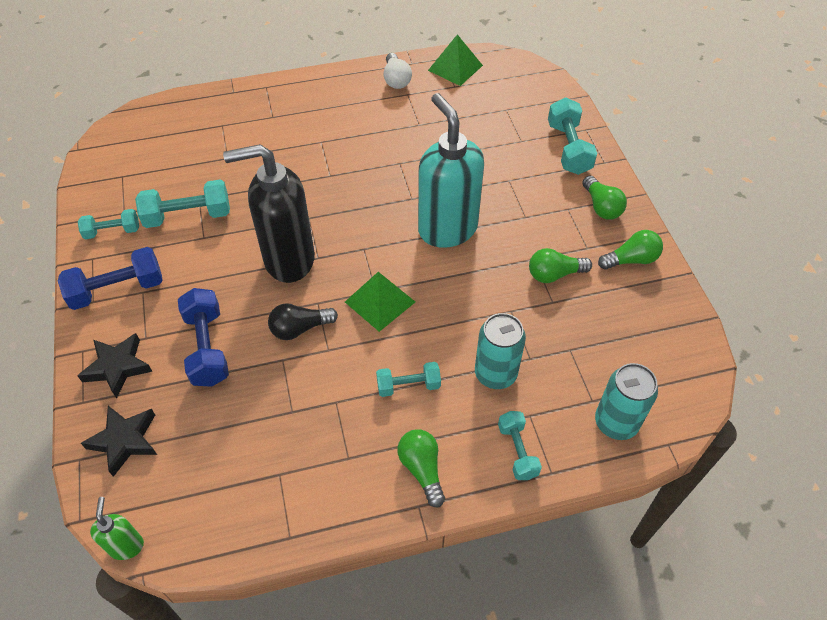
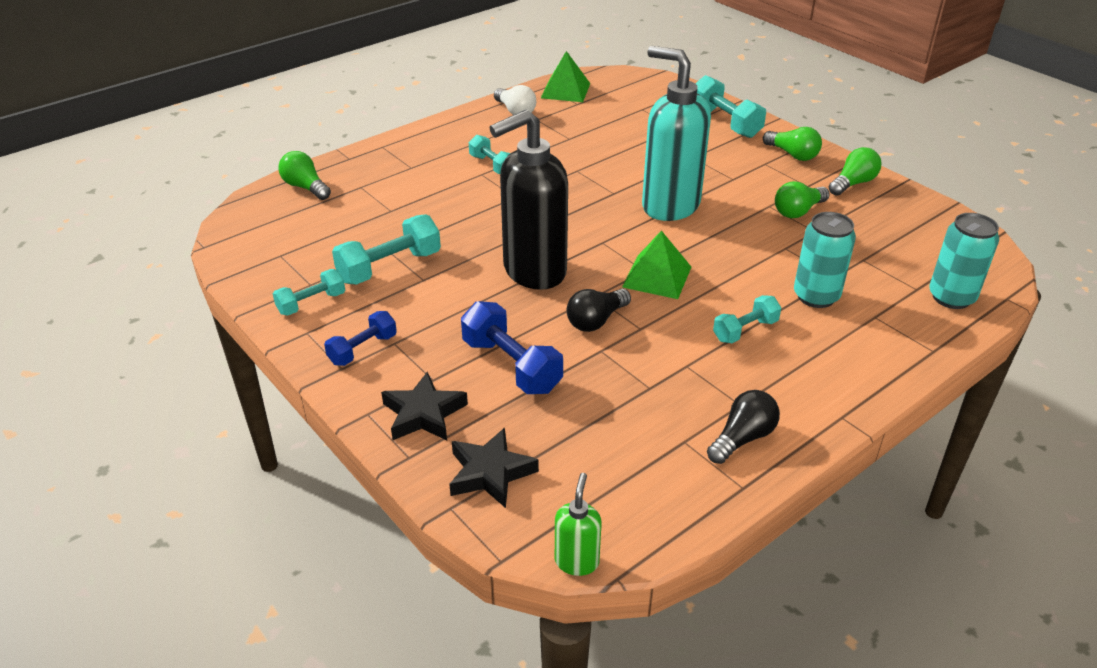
camera: 25 degrees left, 15 degrees down
blue dumbbell [58,247,163,310] -> blue dumbbell [324,311,397,366], size x0.62
green soap dispenser [90,497,144,560] -> green soap dispenser turned 45 degrees clockwise [555,473,602,576]
green light bulb [397,429,445,507] -> green light bulb moved to [279,151,331,200]
turquoise dumbbell [498,411,542,480] -> turquoise dumbbell moved to [469,135,511,174]
none -> black light bulb [707,390,780,464]

